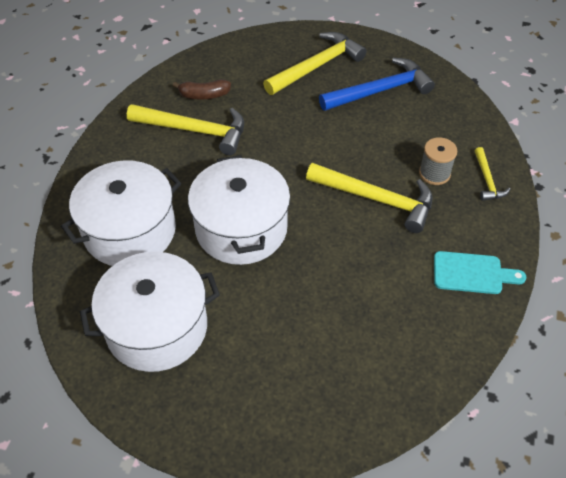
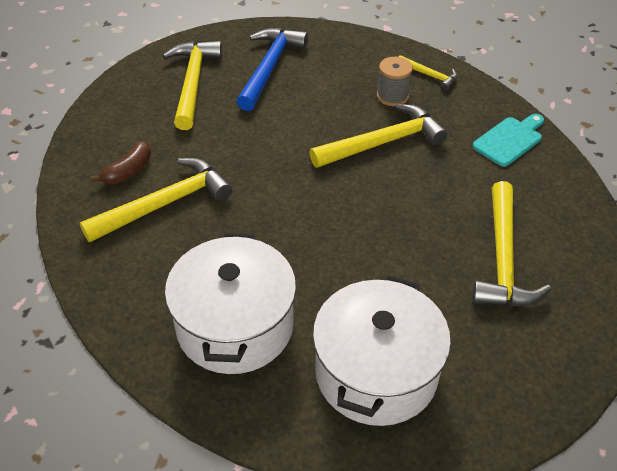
camera: 50 degrees left, 5 degrees down
white pot [188,155,290,265] -> none
none -> yellow hammer [472,181,551,306]

